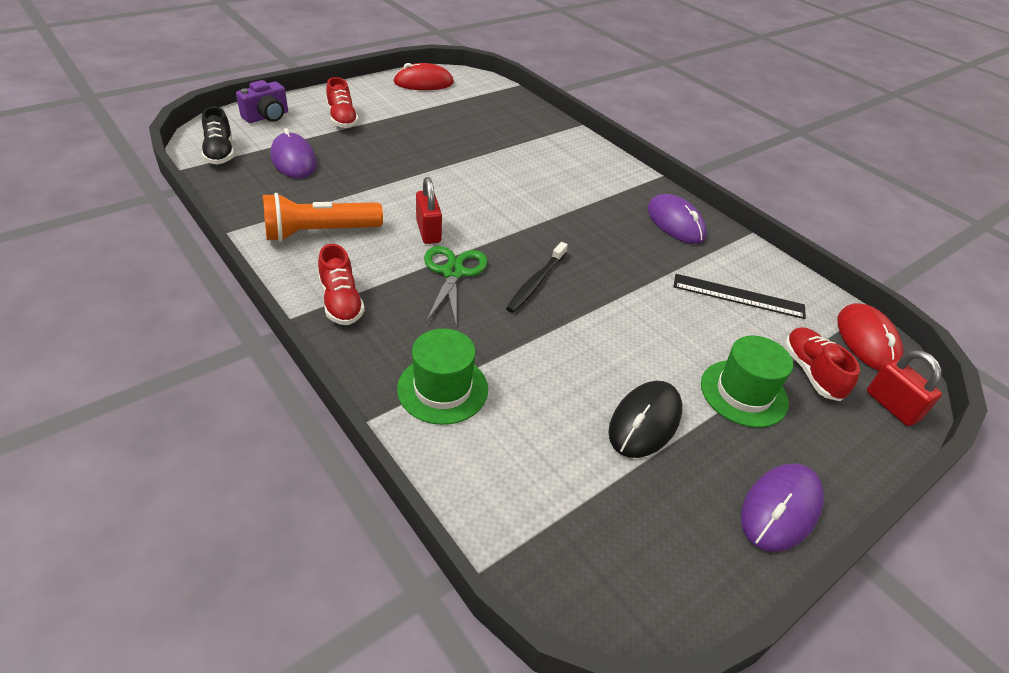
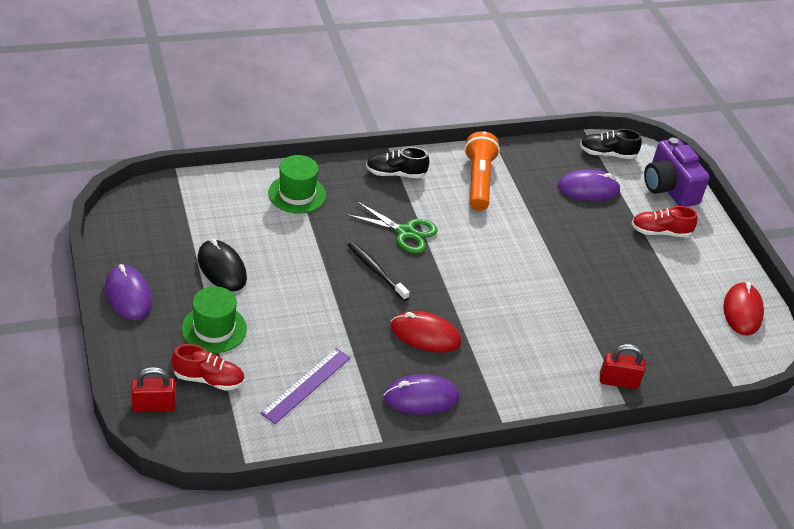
camera: 110 degrees right, 0 degrees up
purple camera [236,80,288,123] -> purple camera [644,137,710,207], size x1.51
red shoe [318,244,365,325] -> black shoe [366,147,430,178]
red padlock [416,177,442,244] -> red padlock moved to [600,344,646,389]
black ruler [673,274,806,319] -> purple ruler [260,348,350,424]
red mouse [838,303,903,371] -> red mouse moved to [391,311,461,353]

